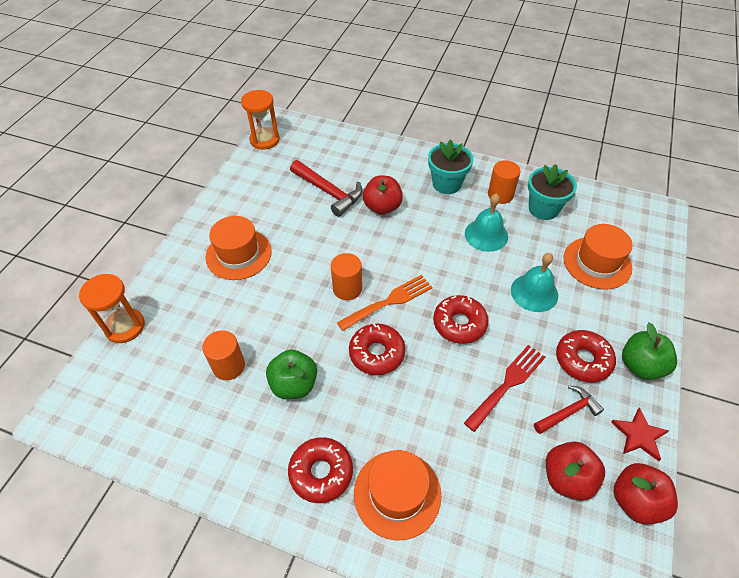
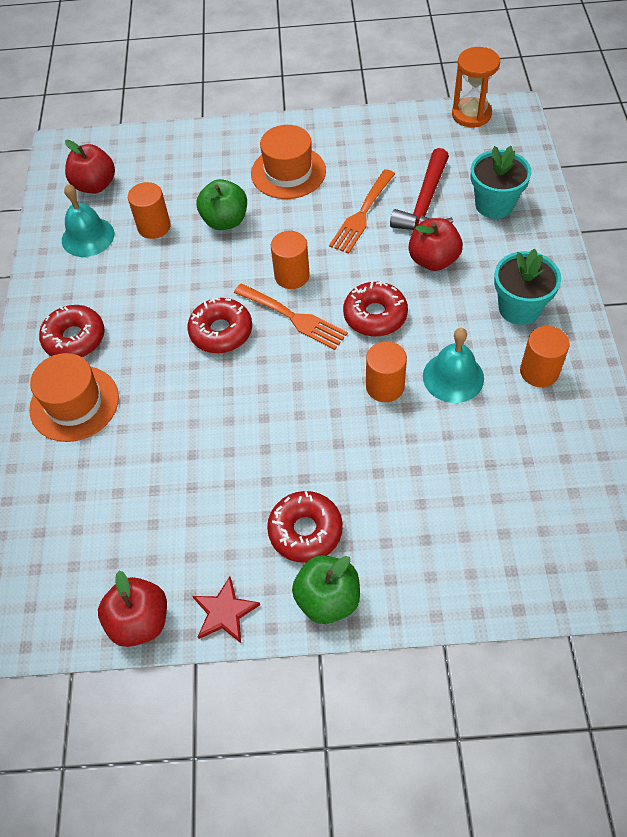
camera: 70 degrees right, 5 degrees up
orange hourglass [79,274,145,343] -> none
green apple [266,350,317,399] -> green apple moved to [197,179,247,230]
red donut [433,295,489,344] -> red donut moved to [343,281,408,336]
red fork [464,345,545,432] -> none
turquoise bell [511,253,558,312] -> turquoise bell moved to [62,184,114,257]
turquoise flower pot [528,164,577,220] -> turquoise flower pot moved to [471,146,531,219]
red hammer [534,385,604,434] -> none
red apple [546,442,605,501] -> red apple moved to [65,140,115,193]
orange hat [564,224,633,290] -> none
none -> orange fork [329,169,395,254]
none -> orange cylinder [366,341,407,402]

